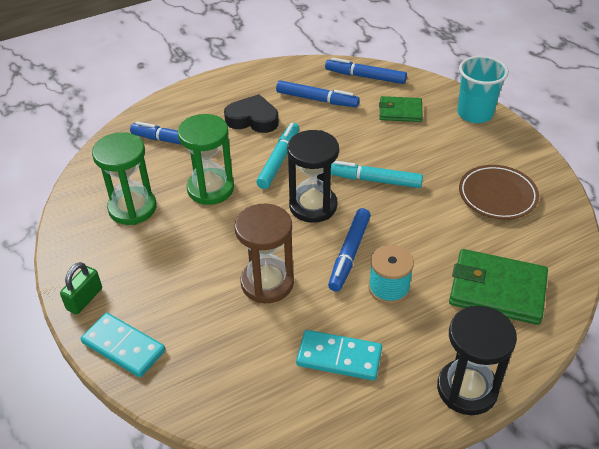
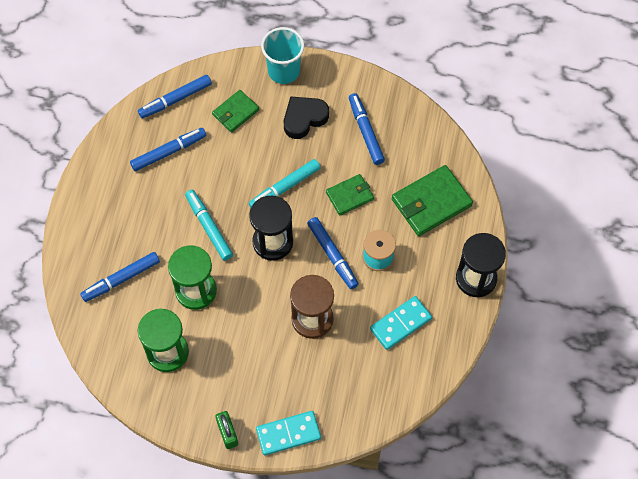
camera: 50 degrees left, 20 degrees up
black heart [224,94,279,133] -> black heart moved to [284,96,329,139]
brown plate [459,165,539,220] -> blue marker [349,93,385,165]
none -> green wallet [326,174,374,216]

